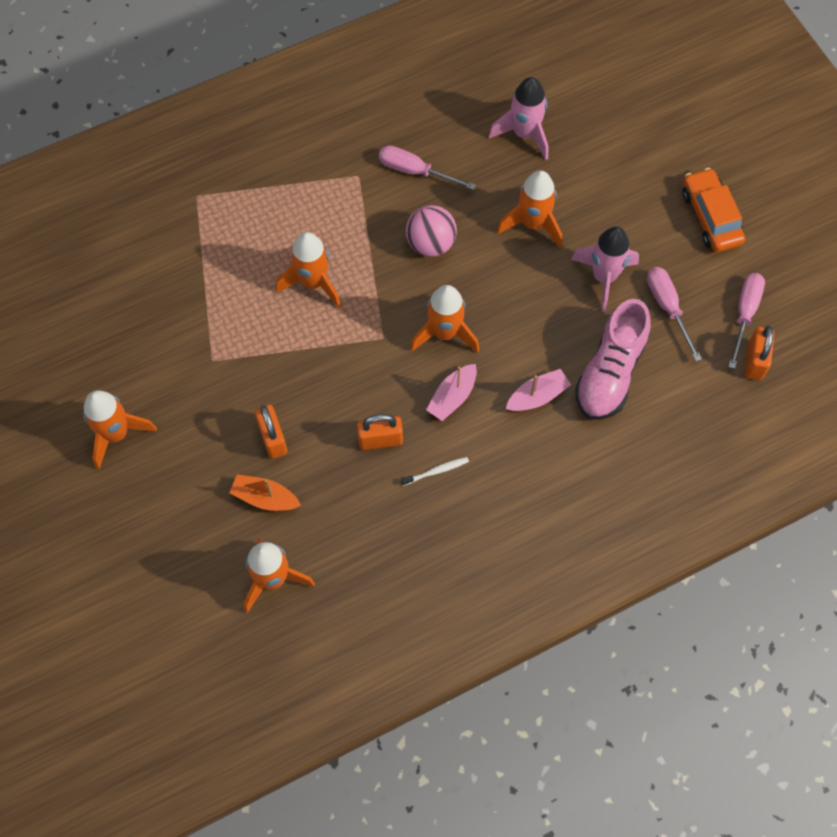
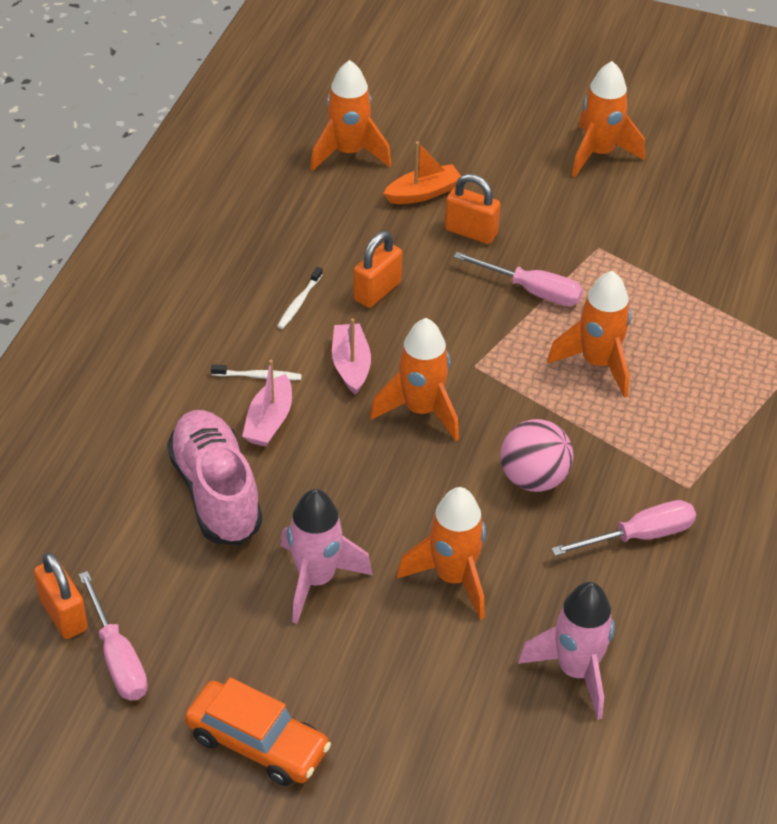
camera: 135 degrees right, 20 degrees down
pink screwdriver [647,267,702,362] -> pink screwdriver moved to [454,252,583,306]
none -> white toothbrush [211,364,302,380]

